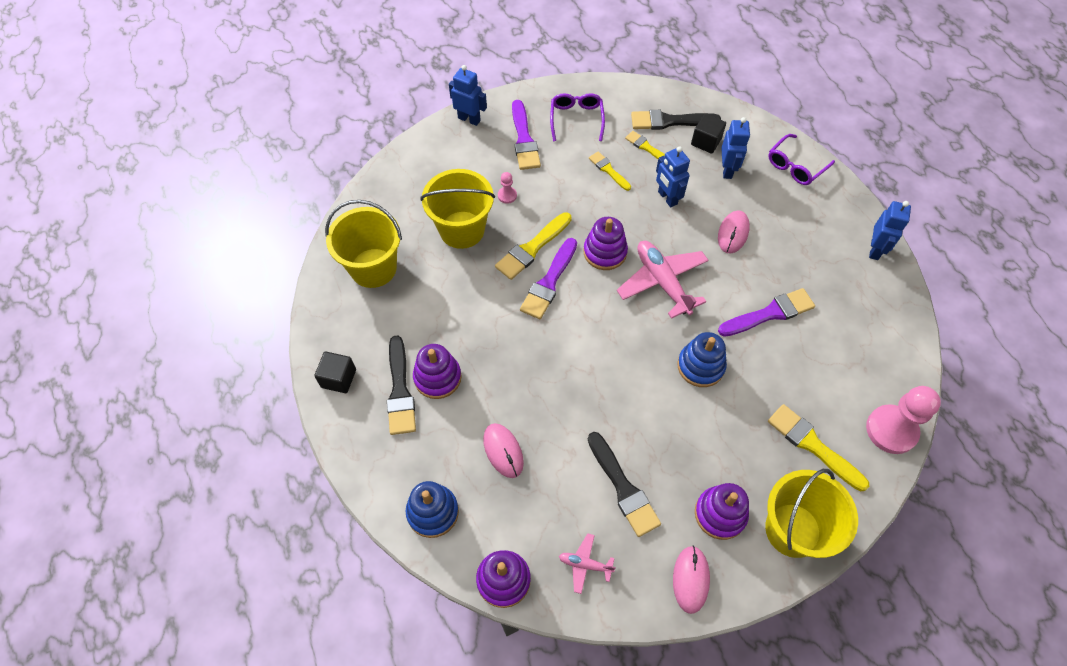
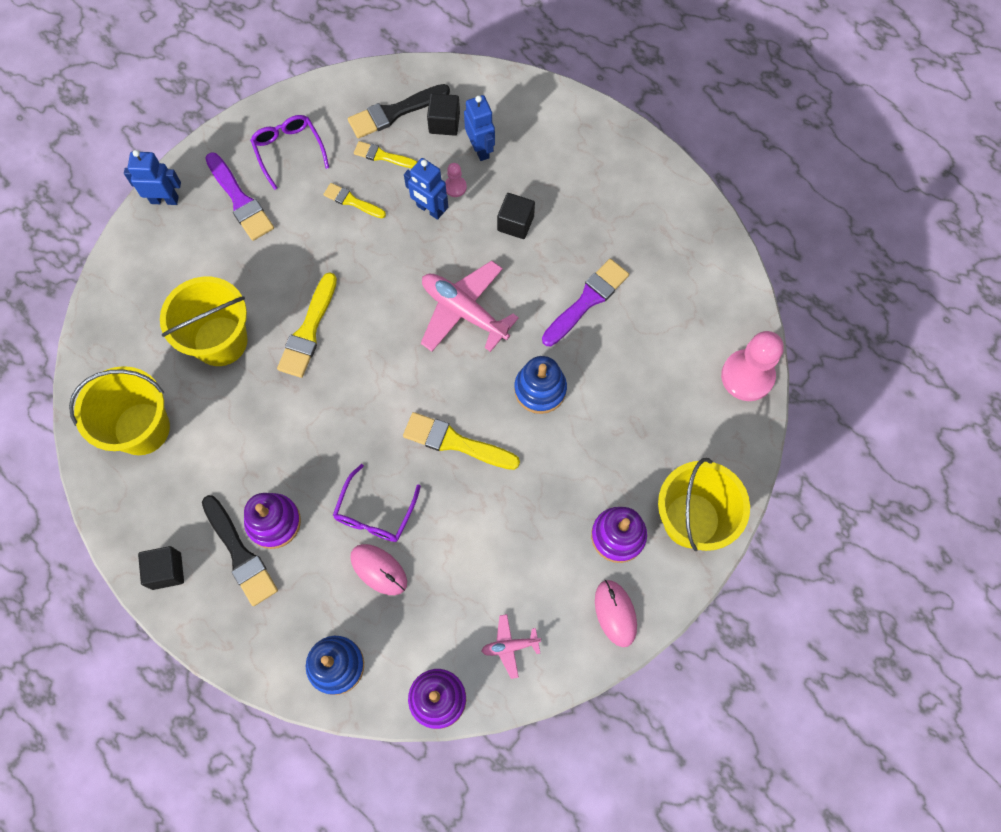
camera: 25 degrees left, 10 degrees up
pink pawn [498,172,517,204] -> pink pawn moved to [445,163,467,197]
purple brush [520,238,577,319] -> none
purple stacking toy [583,217,628,270] -> none
black brush [588,432,661,537] -> none
pink mouse [718,211,750,254] -> black cube [497,193,535,239]
purple glasses [768,134,835,185] -> purple glasses moved to [333,464,421,542]
yellow brush [768,404,869,491] -> yellow brush moved to [403,412,520,470]
blue robot [869,201,911,260] -> none

